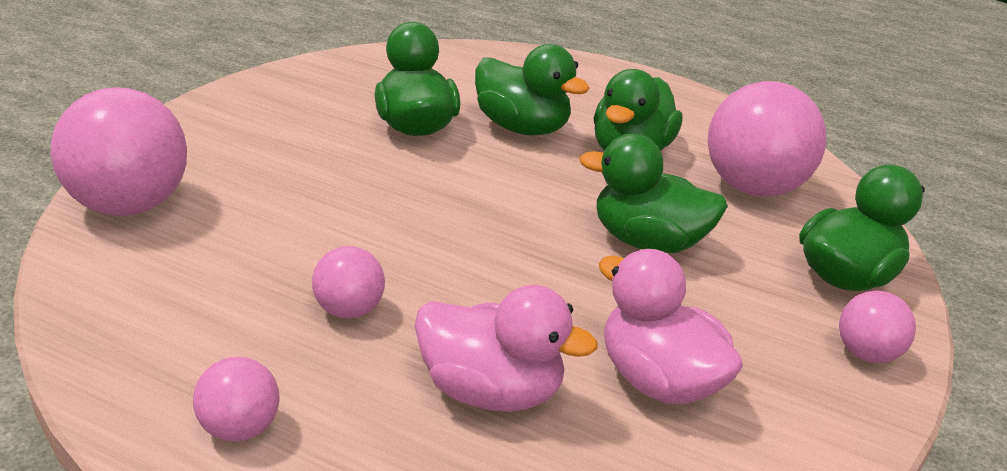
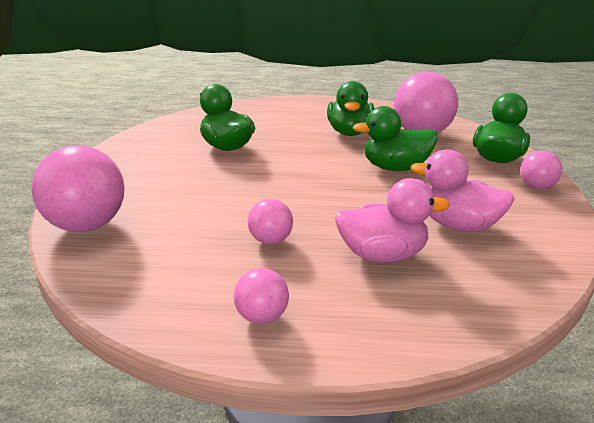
camera: 20 degrees left, 5 degrees down
green duck [475,44,589,136] -> none

